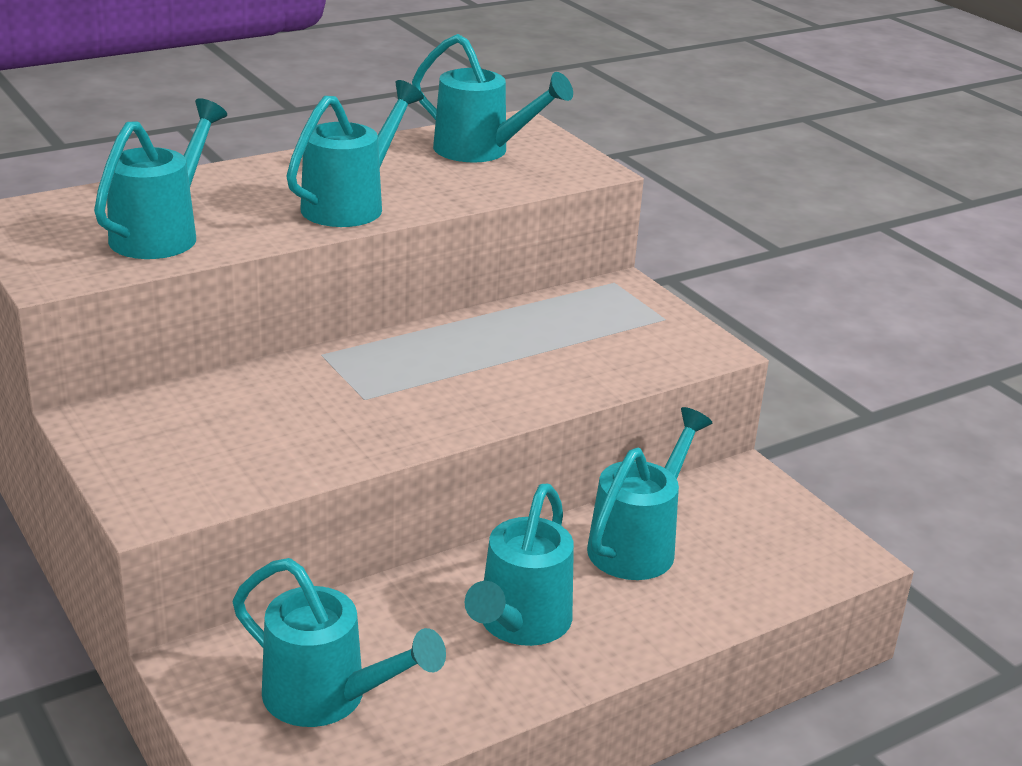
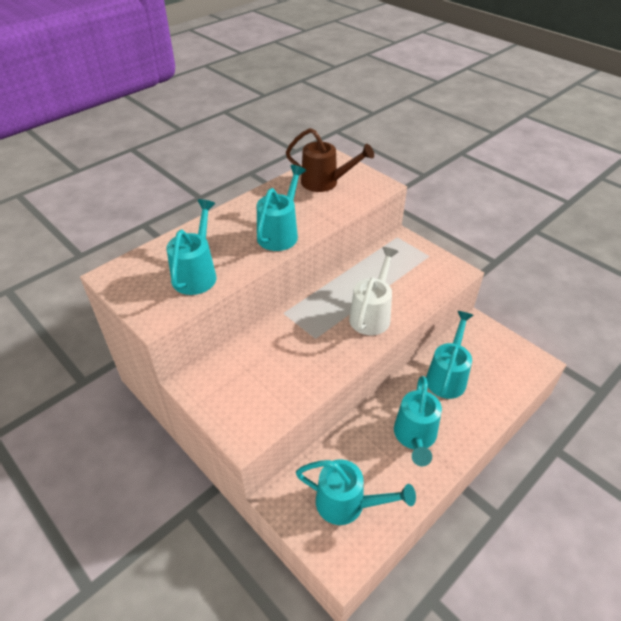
camera: 10 degrees left, 15 degrees up
turquoise watering can [412,34,573,163] -> brown watering can [286,128,374,192]
none -> white watering can [349,247,399,335]

